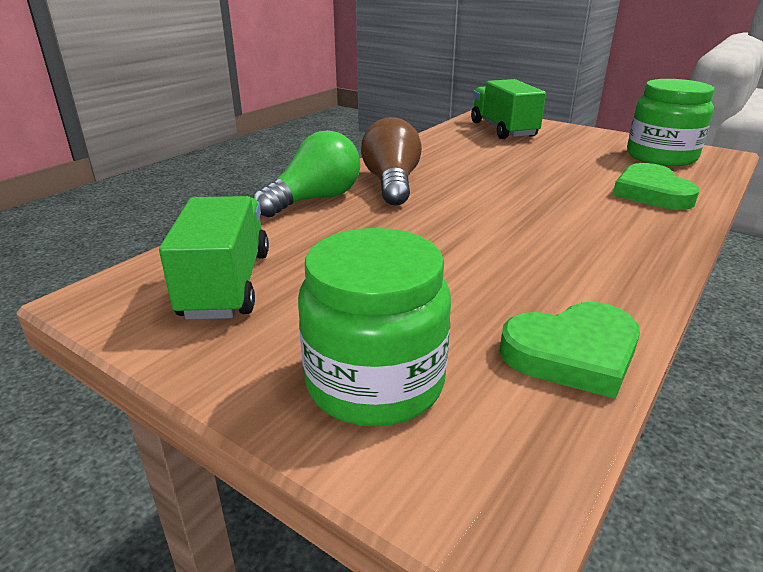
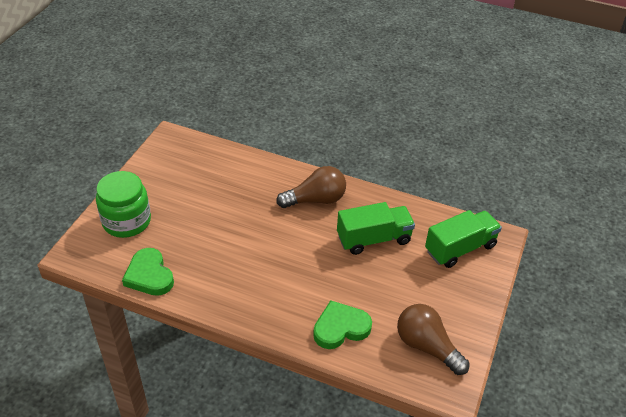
camera: 75 degrees right, 15 degrees up
green truck [159,196,269,320] -> green truck moved to [337,202,415,255]
green light bulb [253,130,360,217] -> none
green jar [627,79,715,166] -> brown light bulb [397,304,470,375]

